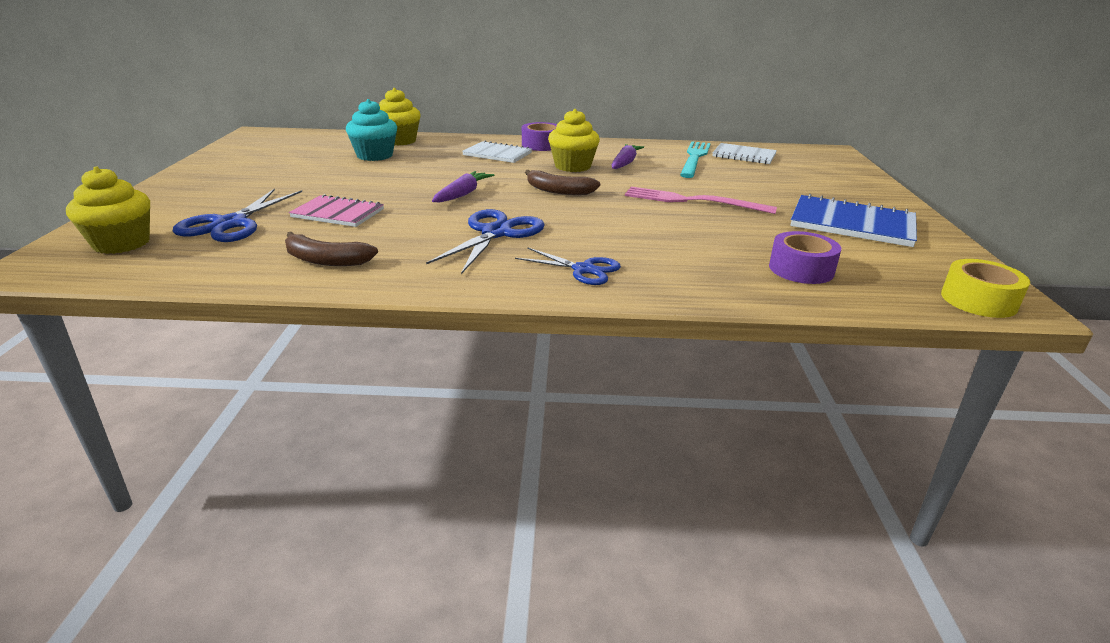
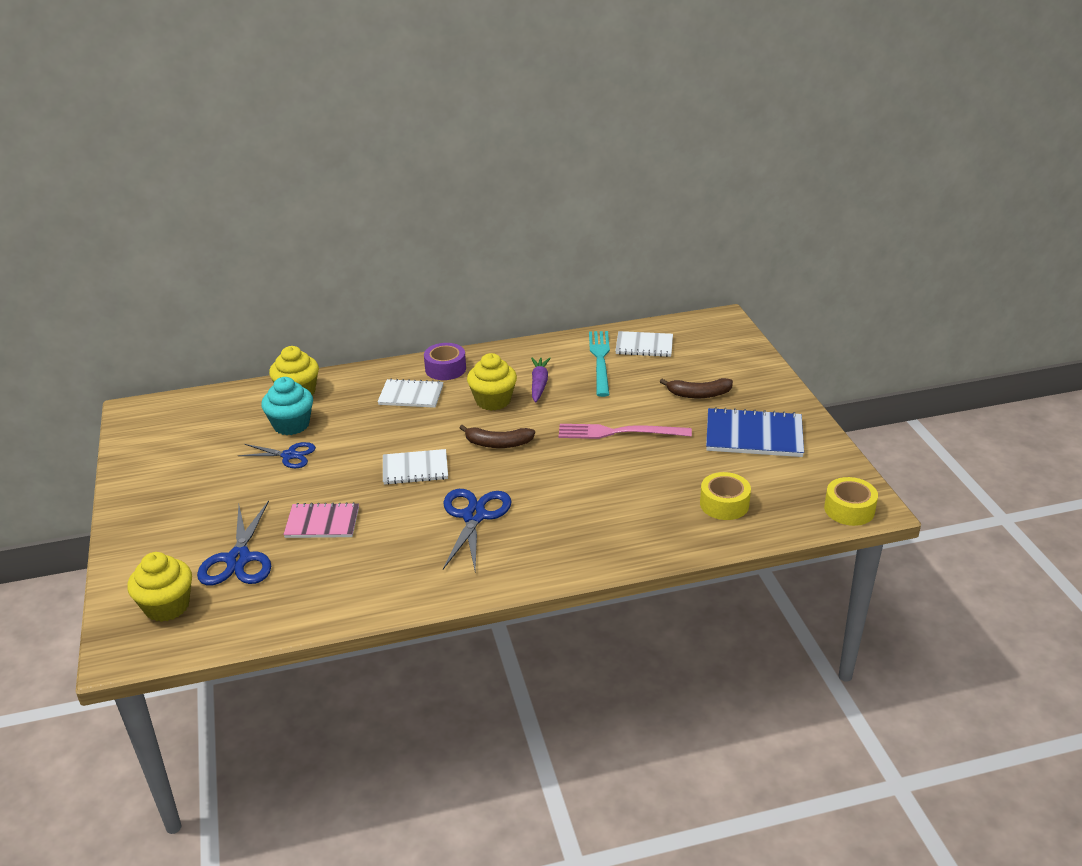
camera: 15 degrees left, 5 degrees up
brown banana [285,232,378,266] -> brown banana moved to [660,378,733,398]
purple carrot [432,171,494,202] -> white notebook [383,449,448,485]
blue scissors [515,247,621,285] -> blue scissors moved to [238,442,316,468]
purple tape [769,231,841,284] -> yellow tape [700,472,751,520]

